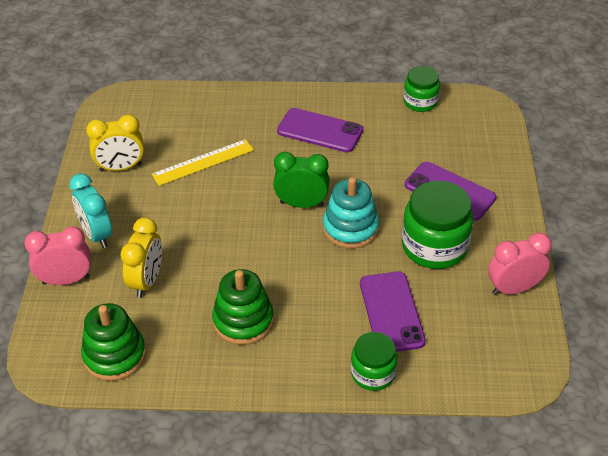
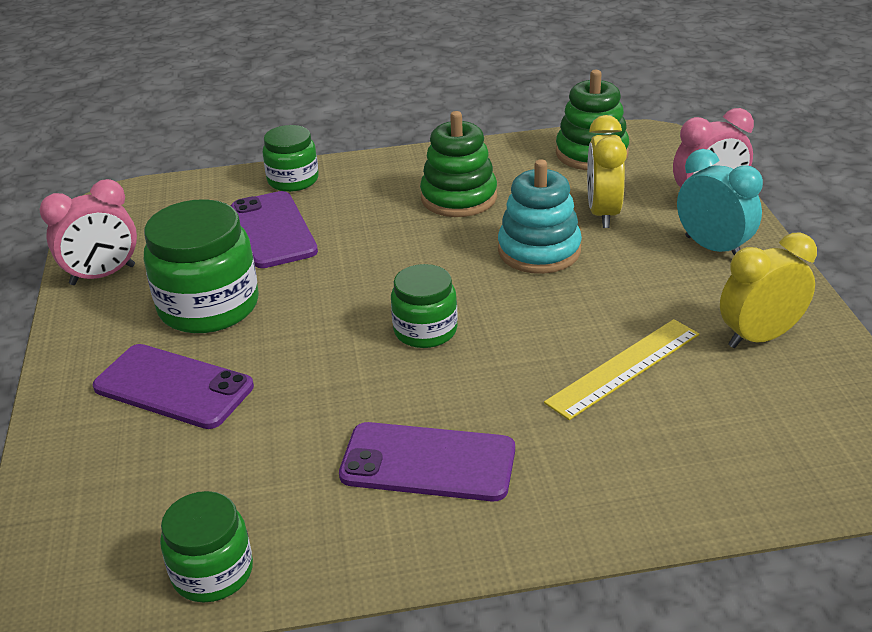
camera: 170 degrees right, 10 degrees down
green clock [273,152,330,208] -> green jar [391,264,458,348]
turquoise stacking toy [323,177,379,249] -> turquoise stacking toy moved to [498,159,582,274]

